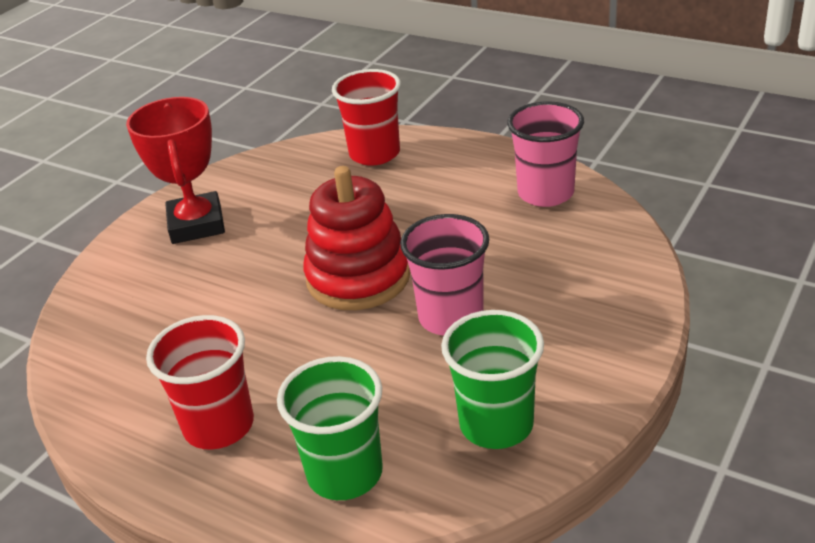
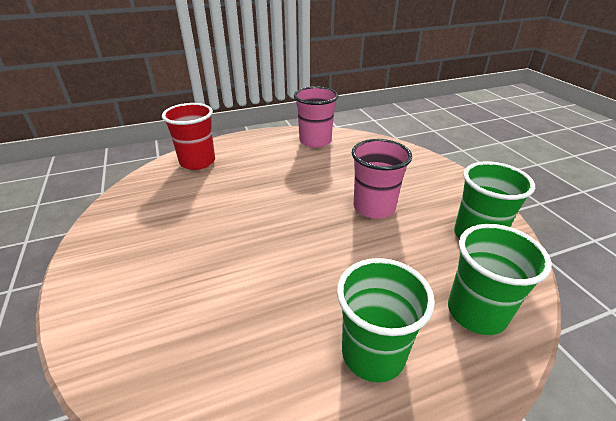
camera: 55 degrees left, 0 degrees up
red trophy [126,97,225,244] -> none
red cup [146,315,254,450] -> green cup [337,258,435,382]
red stacking toy [303,166,410,310] -> none

